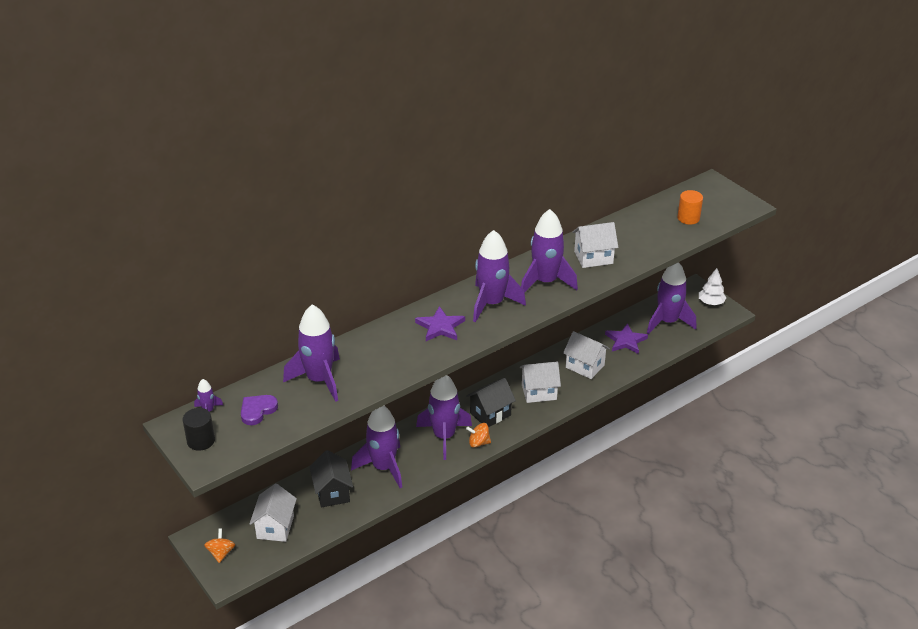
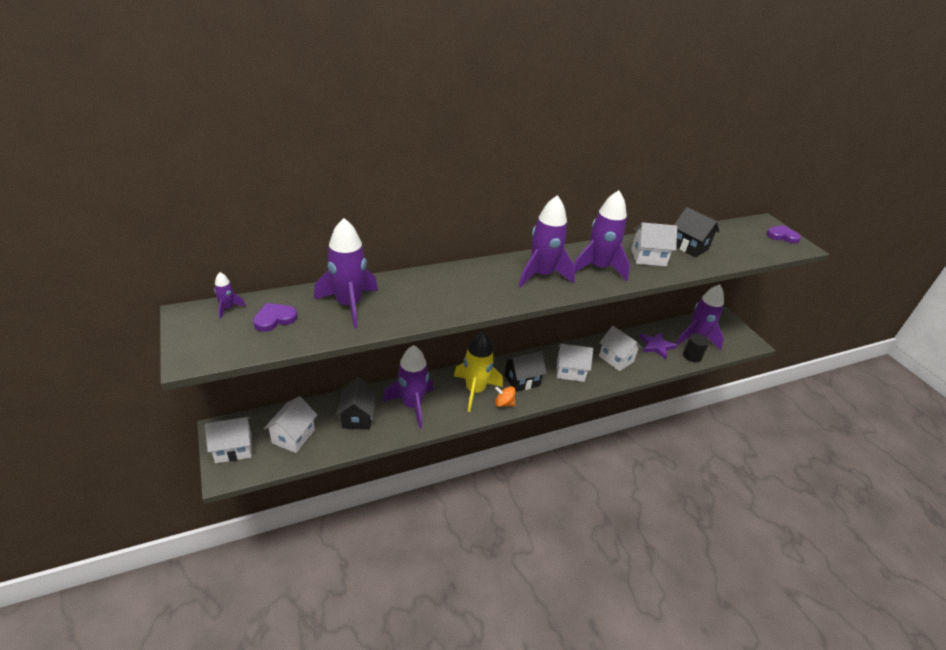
camera: 10 degrees right, 0 degrees up
black cylinder [182,408,215,451] -> black cylinder moved to [683,333,709,362]
orange spinning top [204,528,235,563] -> white house [205,417,252,463]
purple star [415,306,465,341] -> none
purple rocket [416,375,472,460] -> yellow rocket [454,331,503,412]
orange cylinder [677,190,703,225] -> none
white tree [699,268,726,305] -> none
none -> black house [674,207,720,257]
none -> purple heart [767,225,801,243]

